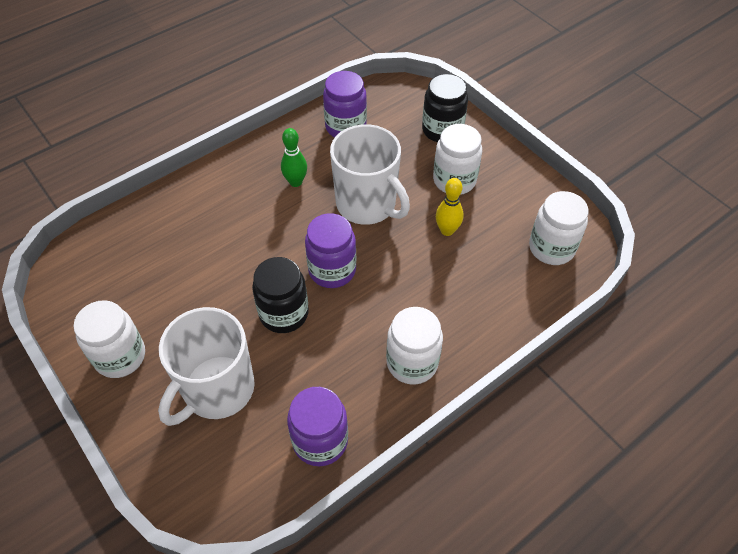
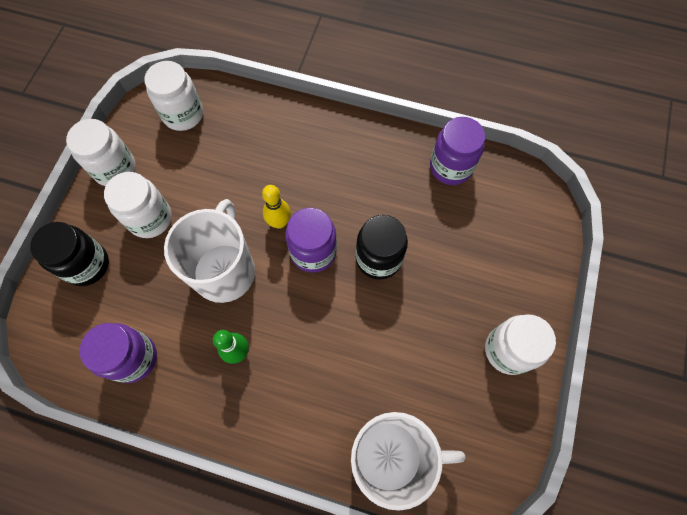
camera: 125 degrees left, 15 degrees up
white mug [158,307,255,426] -> white mug moved to [351,412,466,511]
white jar [386,307,443,385] -> white jar moved to [66,119,136,186]
yellow bowling pin [436,178,464,236] -> yellow bowling pin moved to [262,185,291,229]

